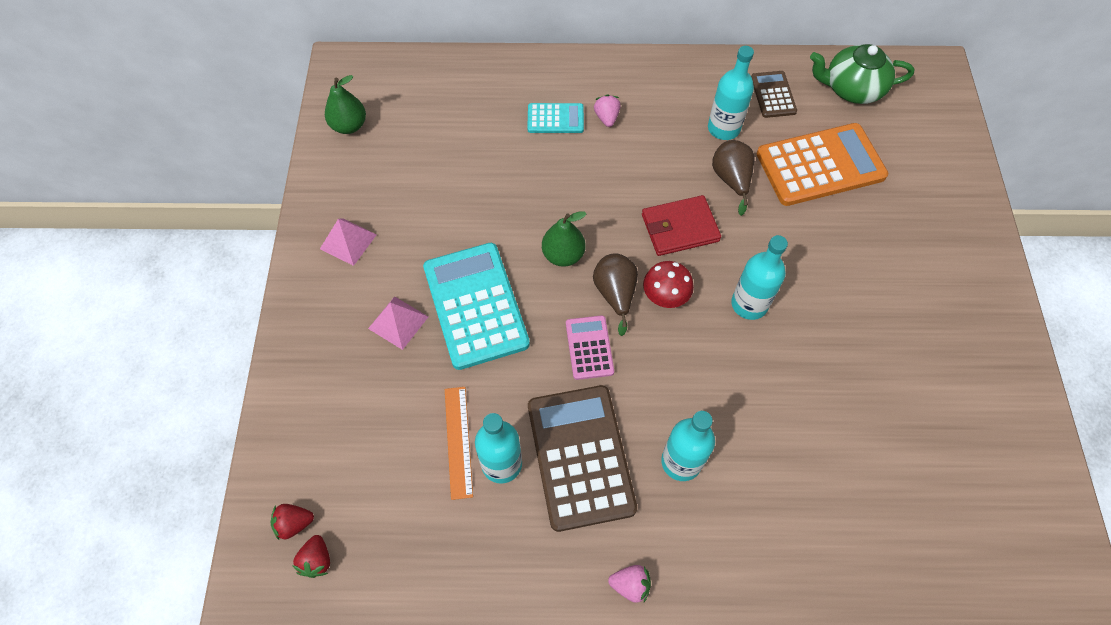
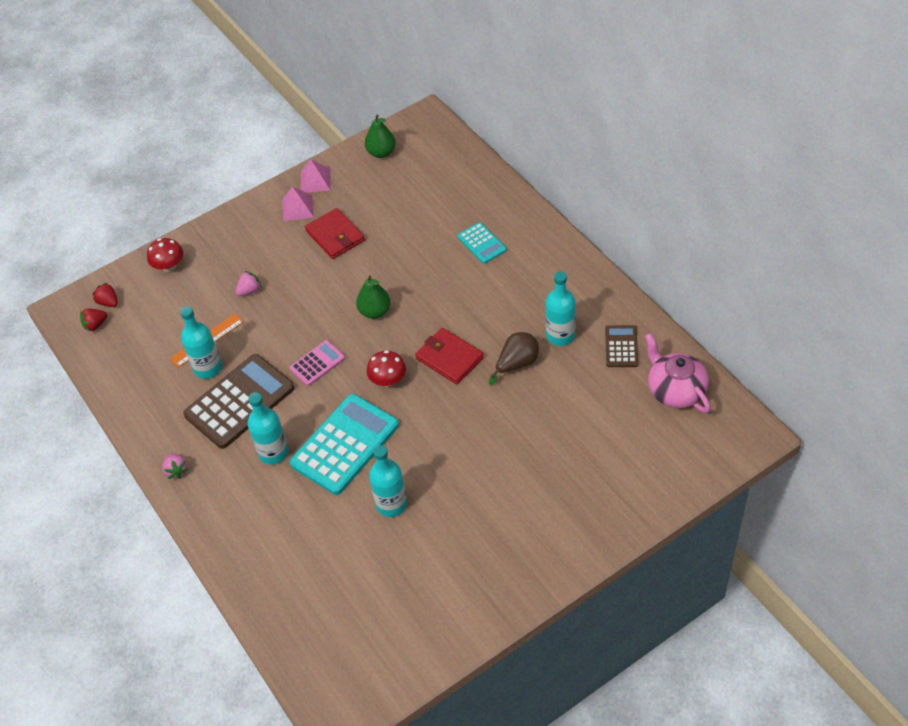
camera: 60 degrees right, 10 degrees down
pink pyramid [368,296,428,350] -> pink pyramid moved to [300,159,331,192]
turquoise calculator [423,243,530,370] -> turquoise calculator moved to [290,394,399,495]
brown pear [593,253,638,336] -> none
pink strawberry [594,95,621,127] -> pink strawberry moved to [236,271,261,296]
turquoise bottle [731,235,788,320] -> turquoise bottle moved to [369,445,407,517]
brown calculator [751,71,797,118] -> brown calculator turned 45 degrees counterclockwise [605,325,638,367]
orange calculator [757,123,888,206] -> none
green teapot [810,44,915,104] -> pink teapot [645,333,711,413]
none -> red mushroom [147,238,183,272]
none -> red wallet [305,208,365,259]

